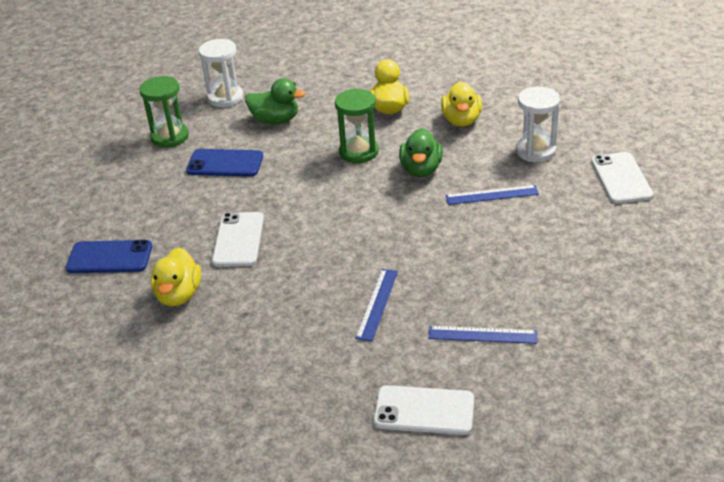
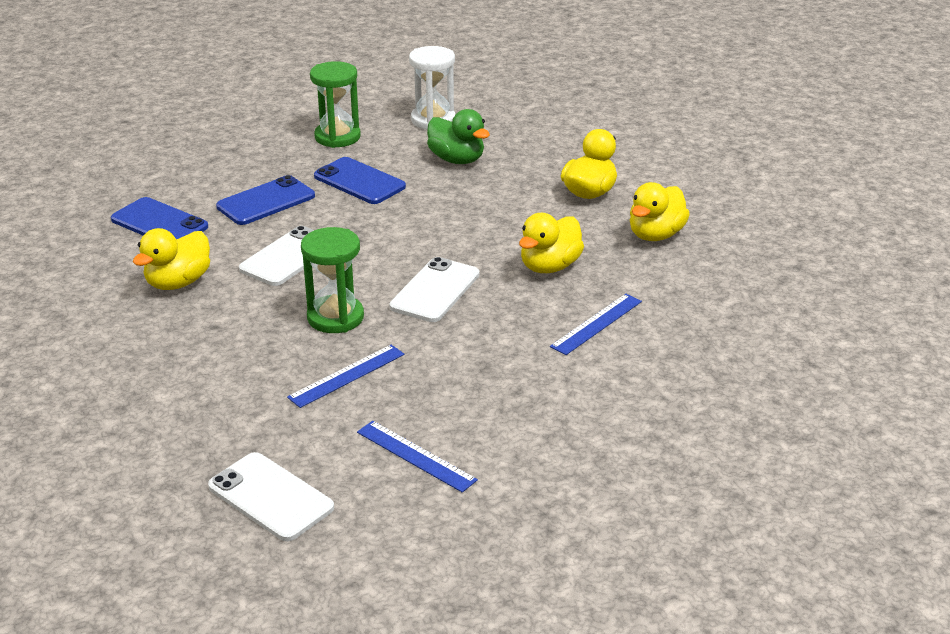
camera: 30 degrees right, 5 degrees down
green hourglass [335,88,379,163] -> green hourglass moved to [301,227,364,333]
green duck [399,128,443,177] -> yellow duck [519,213,584,273]
blue ruler [446,185,539,205] -> blue ruler turned 75 degrees counterclockwise [550,294,642,355]
white hourglass [516,87,560,162] -> none
white phone [591,152,653,203] -> white phone moved to [389,257,480,322]
none -> blue phone [216,175,315,225]

